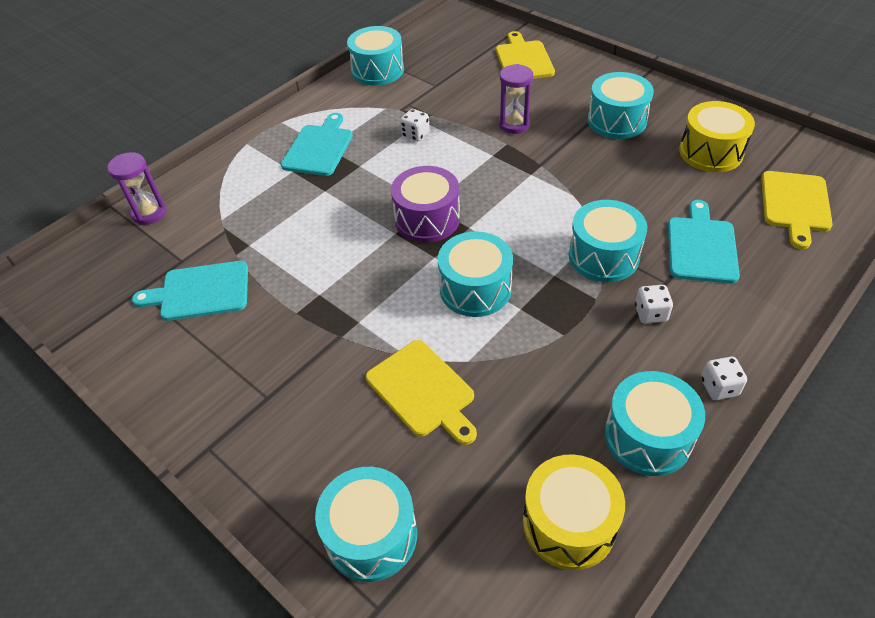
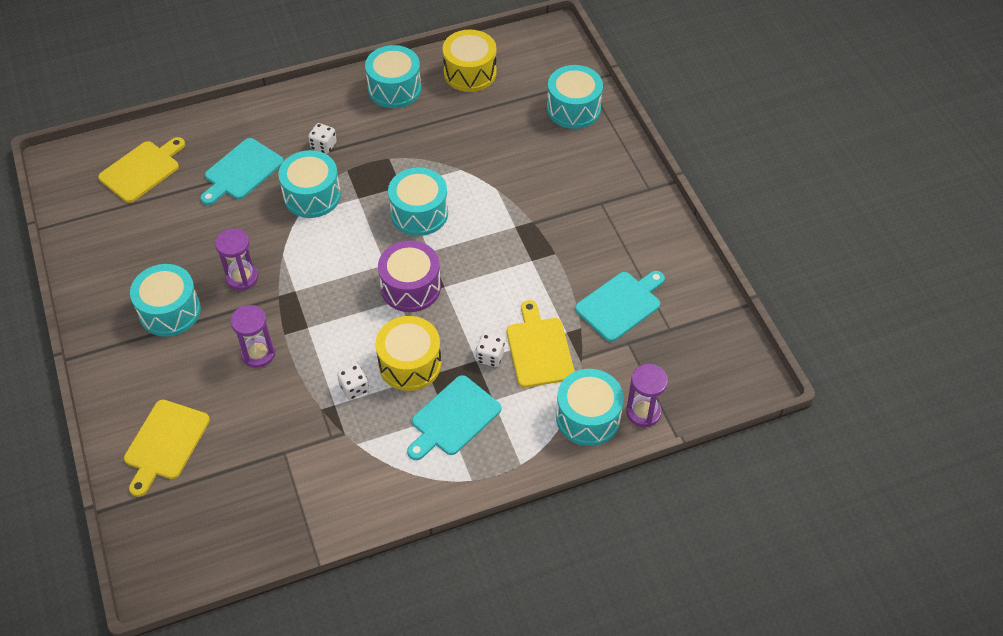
camera: 155 degrees left, 5 degrees up
turquoise cutting board [132,261,248,321] -> turquoise cutting board turned 60 degrees counterclockwise [575,271,665,342]
turquoise drum [347,26,404,86] -> turquoise drum moved to [556,369,624,446]
yellow cutting board [366,340,477,445] -> yellow cutting board moved to [507,300,575,387]
yellow drum [679,101,755,172] -> yellow drum moved to [376,316,441,391]
white dice [701,357,747,400] -> white dice moved to [476,333,505,367]
none -> purple hourglass [215,228,258,291]

